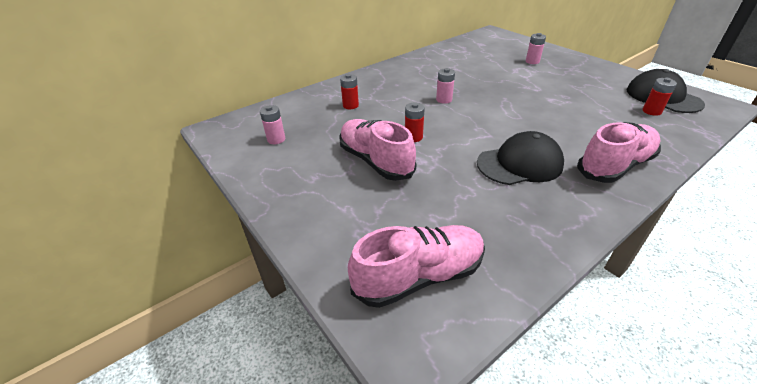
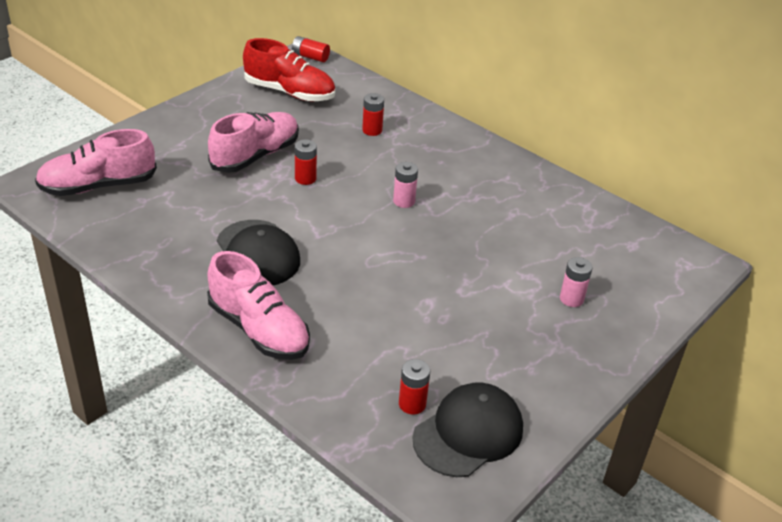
camera: 75 degrees right, 0 degrees up
pink battery [260,105,285,144] -> red shoe [243,38,335,101]
pink shoe [348,225,485,308] -> pink shoe turned 105 degrees clockwise [35,129,157,196]
none -> red battery [292,36,330,62]

